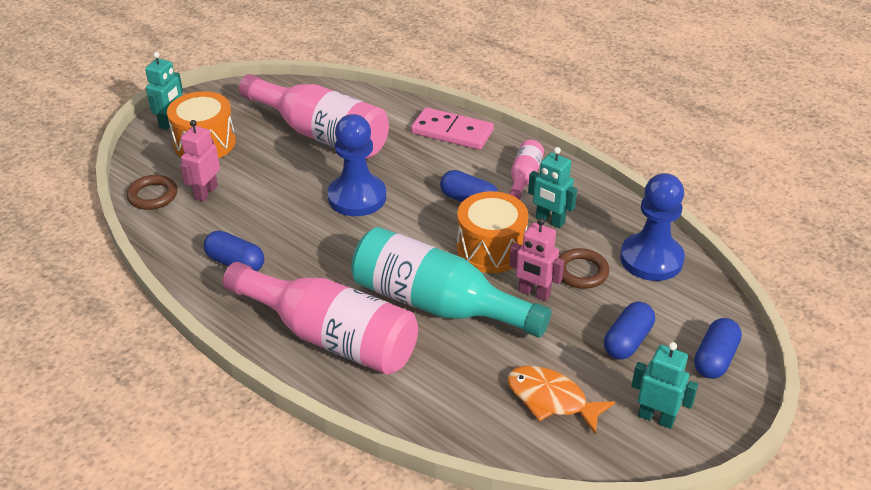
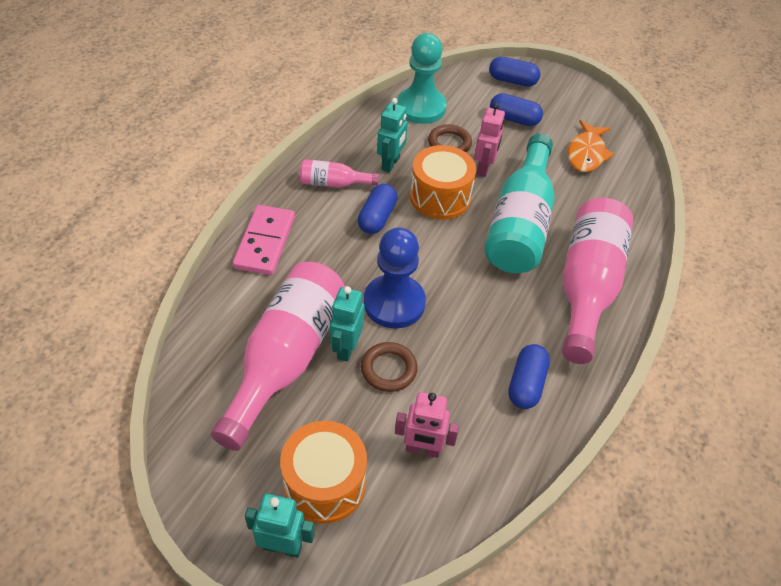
camera: 105 degrees left, 10 degrees up
brown ring [126,175,177,210] -> brown ring moved to [361,342,417,392]
blue pawn [620,173,685,281] -> turquoise pawn [397,33,446,124]
turquoise robot [631,342,698,429] -> turquoise robot moved to [330,286,365,362]

